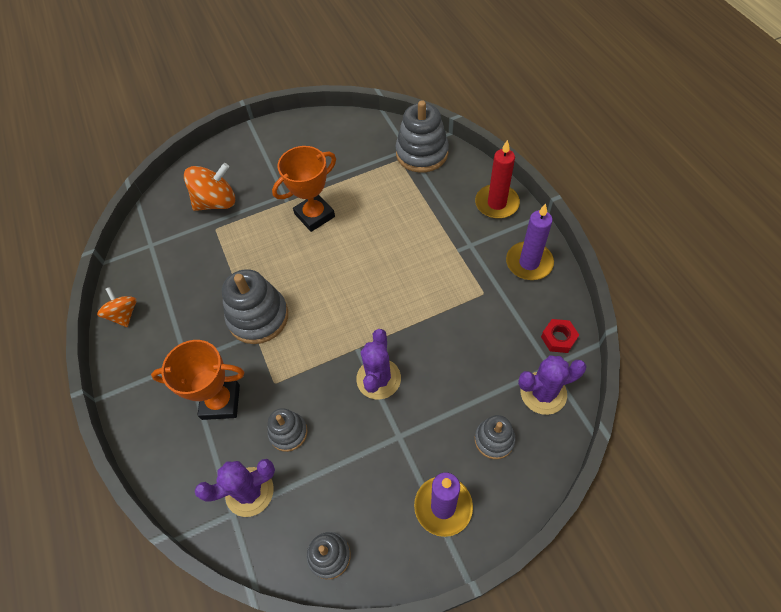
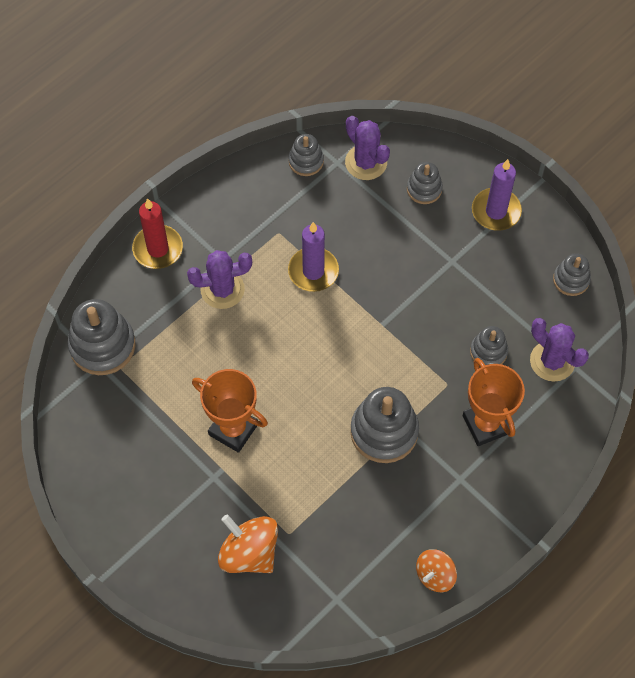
camera: 115 degrees left, 5 degrees up
purple cactus [356,329,401,399] -> purple cactus moved to [187,250,252,309]
purple candle [506,203,554,280] -> purple candle moved to [288,222,339,292]
red nut [541,319,579,353] -> grey stacking toy [289,134,324,176]

